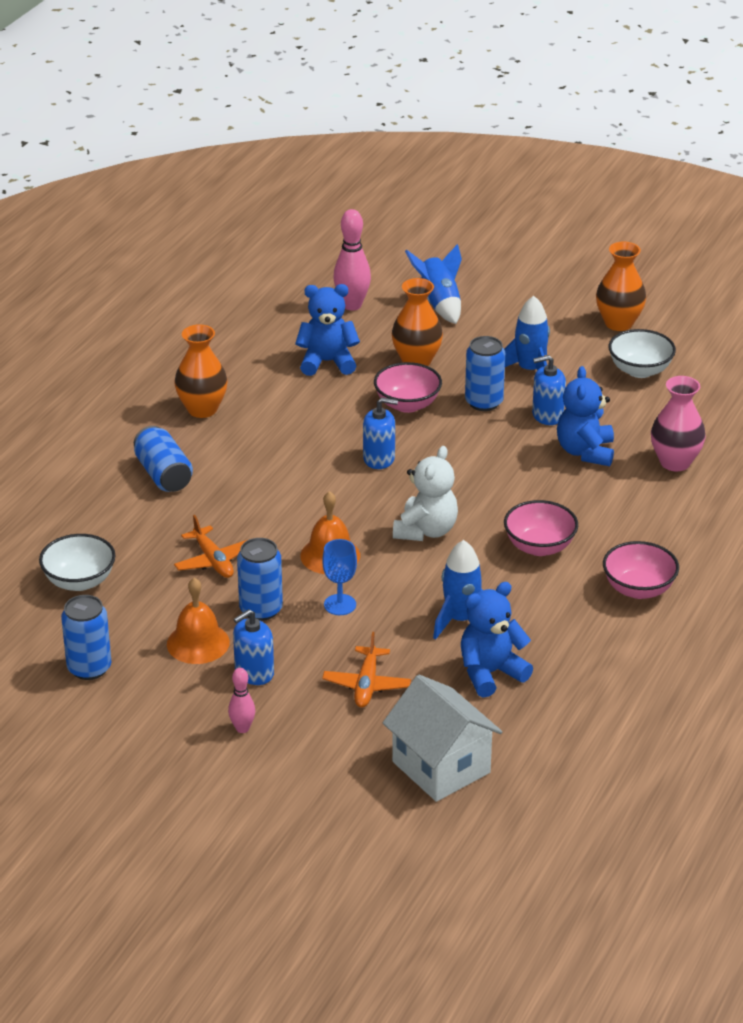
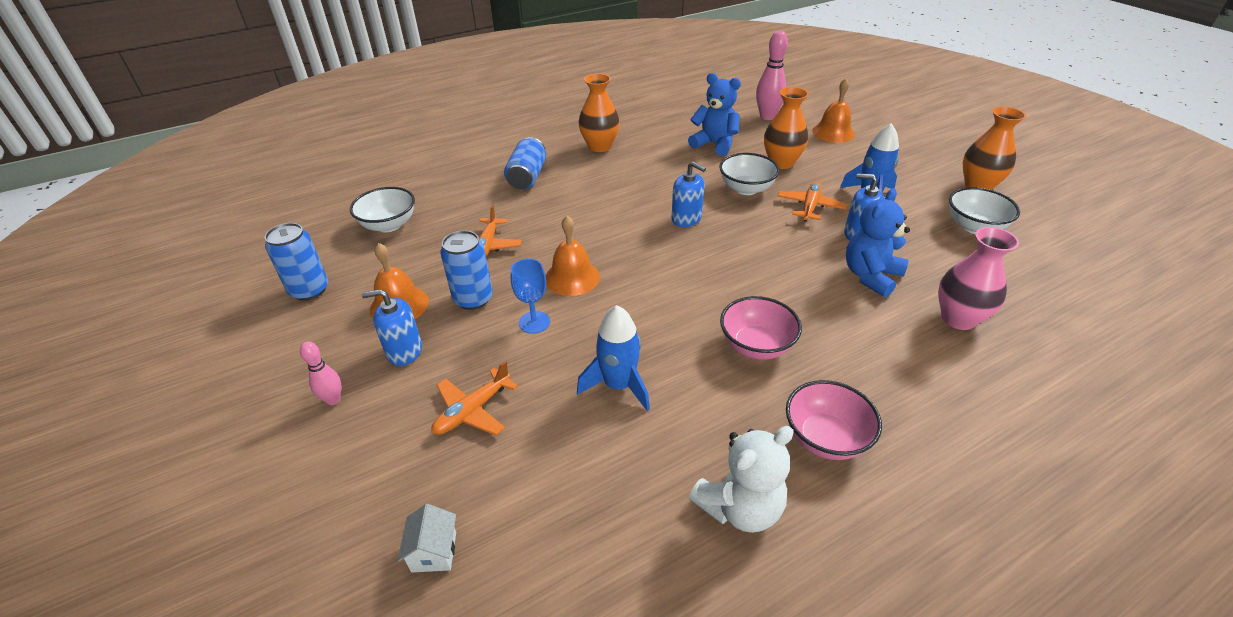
camera: 35 degrees right, 5 degrees up
pink bowl [374,362,442,413] -> white bowl [719,153,780,195]
white house [383,674,502,802] -> white house [398,504,456,572], size x0.45
white teddy bear [393,446,458,541] -> white teddy bear moved to [689,426,794,533]
blue rocket [405,244,462,324] -> orange bell [812,78,855,143]
blue teddy bear [461,582,533,698] -> none
blue can [465,336,505,411] -> orange plane [777,181,847,222]

